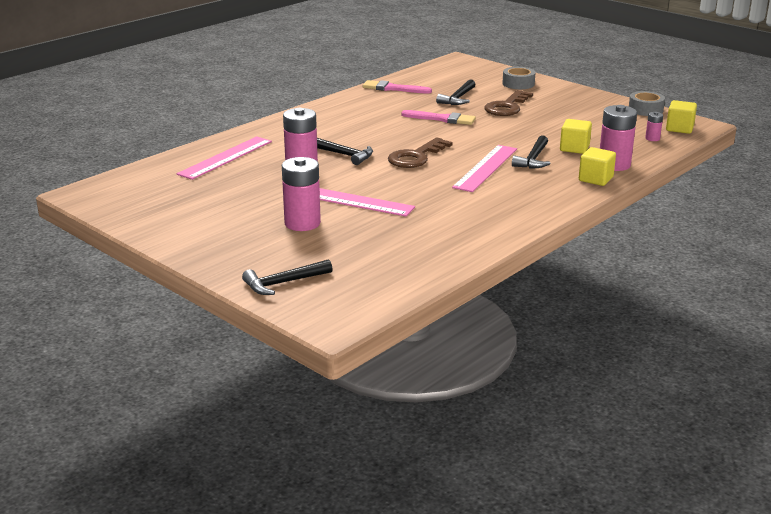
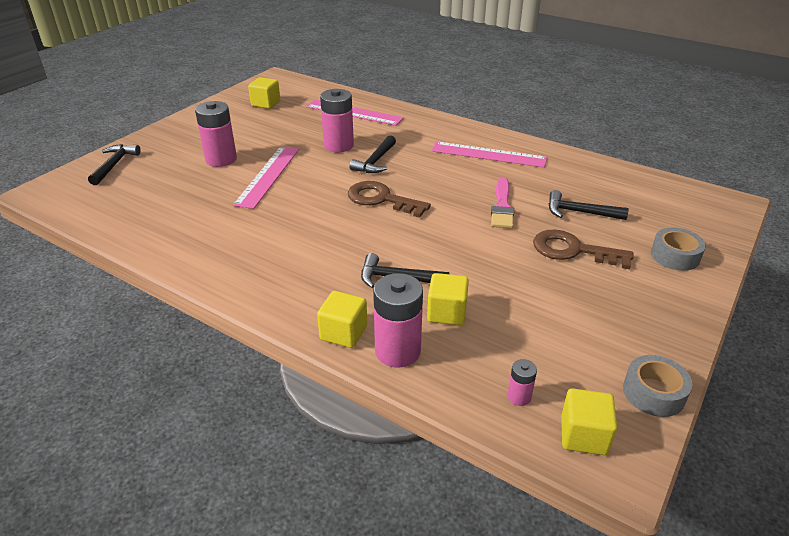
camera: 80 degrees right, 10 degrees up
black hammer [242,259,333,295] -> black hammer turned 45 degrees clockwise [88,144,141,185]
pink brush [363,80,432,93] -> none
pink ruler [452,145,517,192] -> pink ruler moved to [432,142,547,168]
none -> yellow cube [248,77,280,109]

